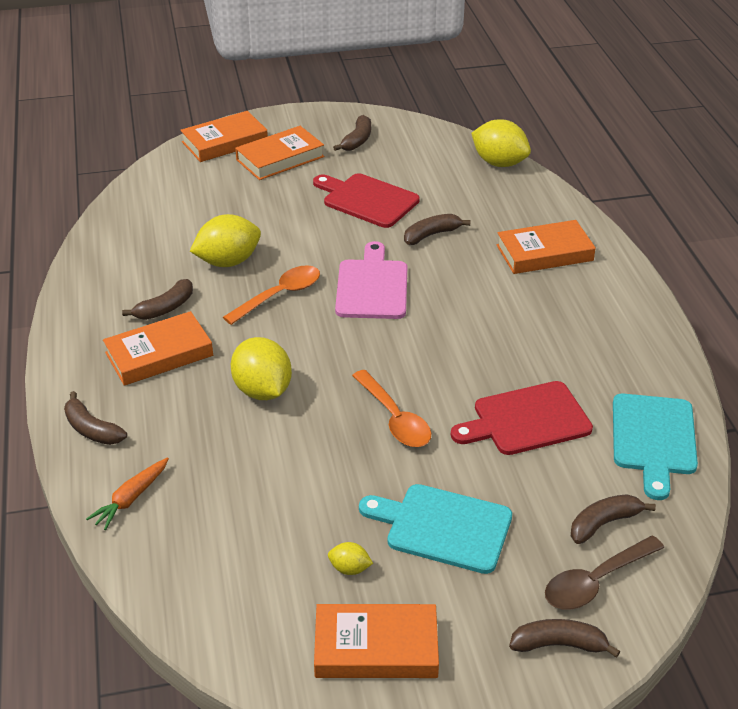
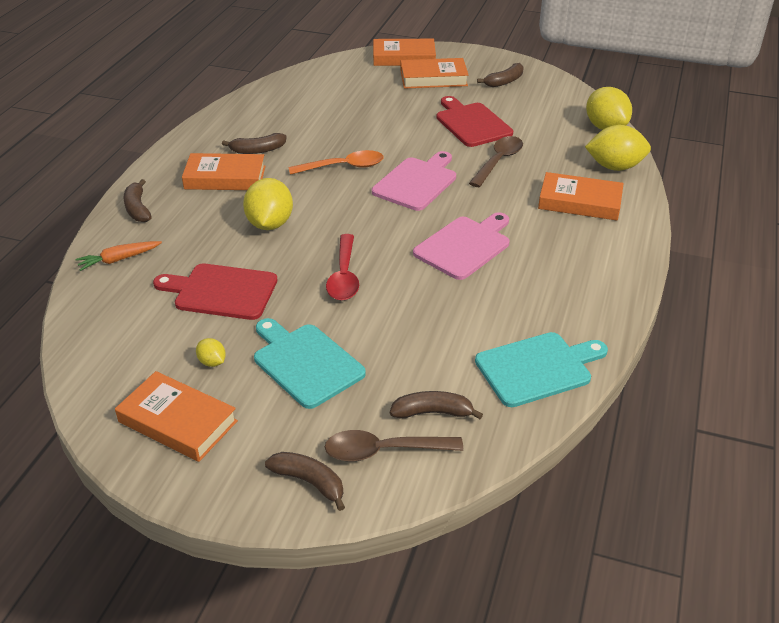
camera: 30 degrees right, 0 degrees up
yellow lemon [190,214,261,267] -> yellow lemon moved to [585,125,651,171]
orange spoon [352,370,431,447] -> red spoon [326,234,359,301]
brown banana [404,214,471,245] -> brown spoon [469,136,523,187]
red cutting board [451,381,593,455] -> red cutting board moved to [153,263,277,320]
turquoise cutting board [613,394,698,500] -> turquoise cutting board turned 150 degrees counterclockwise [475,332,608,407]
none -> pink cutting board [413,212,510,280]

